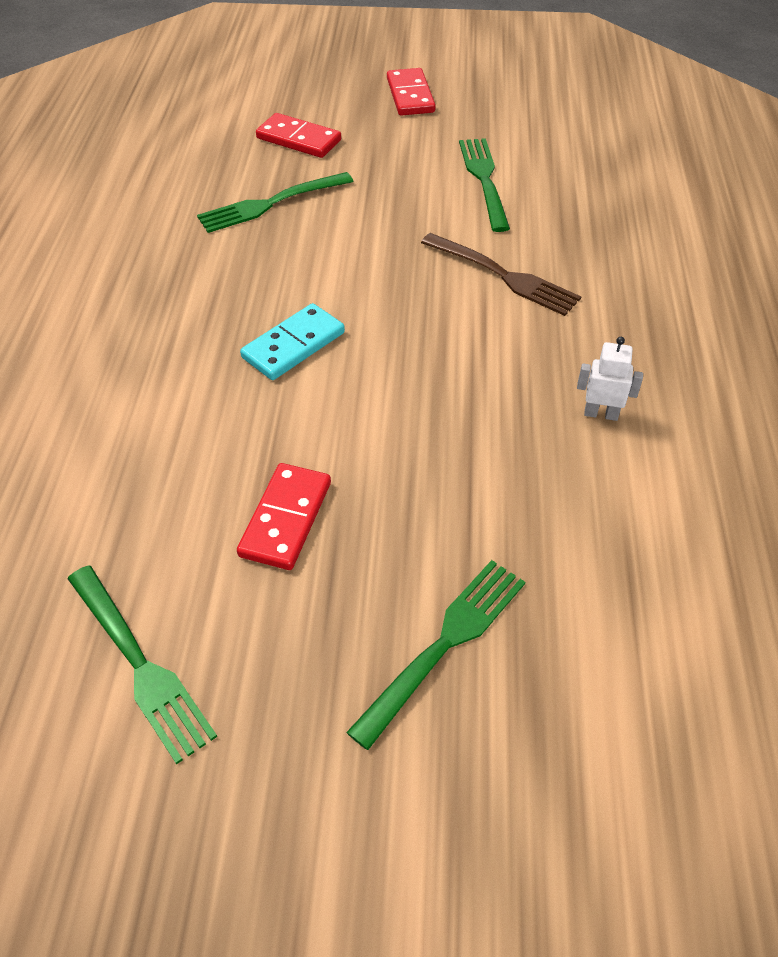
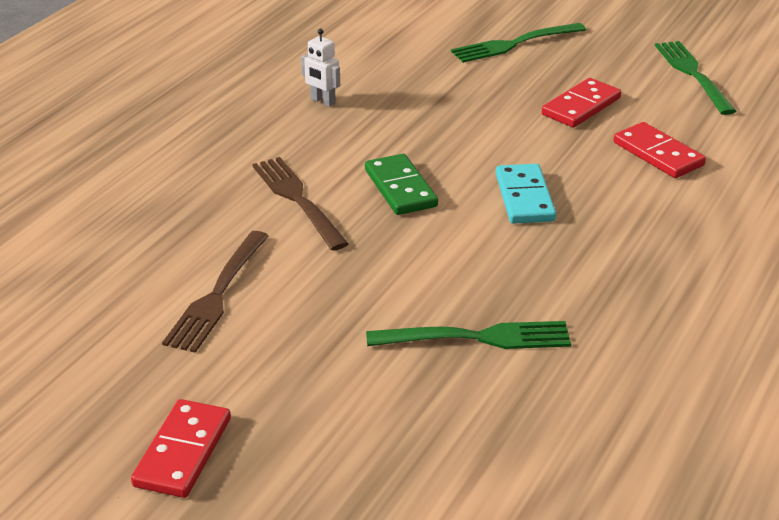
camera: 155 degrees left, 15 degrees down
turquoise domino [240,303,345,380] -> turquoise domino turned 75 degrees counterclockwise [496,164,556,224]
red domino [256,113,341,158] -> red domino moved to [613,122,706,178]
green fork [459,138,510,232] -> brown fork [162,231,269,353]
none -> green domino [365,154,438,215]

